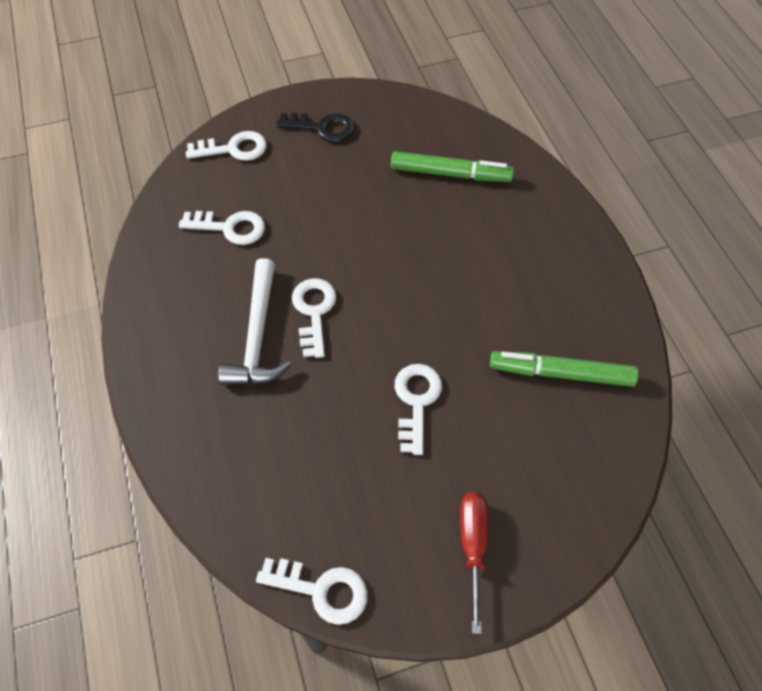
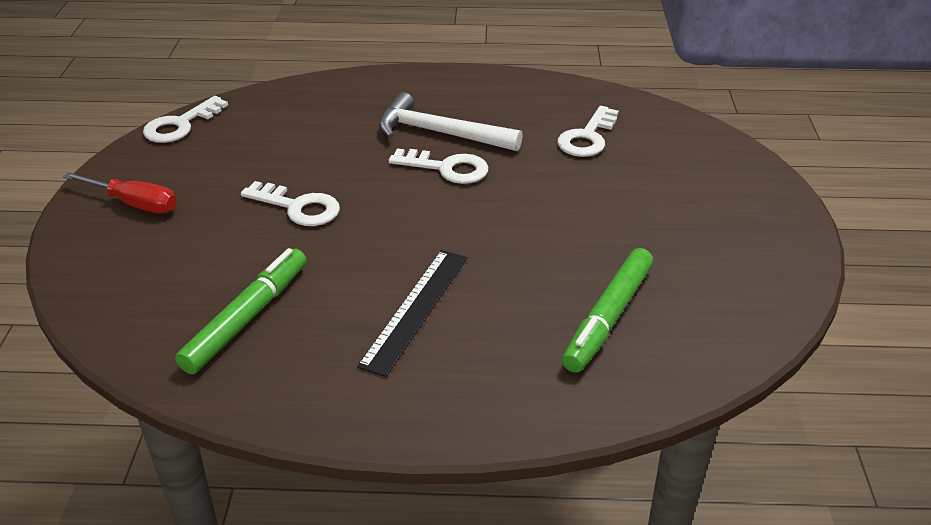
camera: 110 degrees right, 20 degrees down
white key [186,131,267,161] -> none
black key [276,112,355,142] -> none
none -> black ruler [357,250,467,377]

